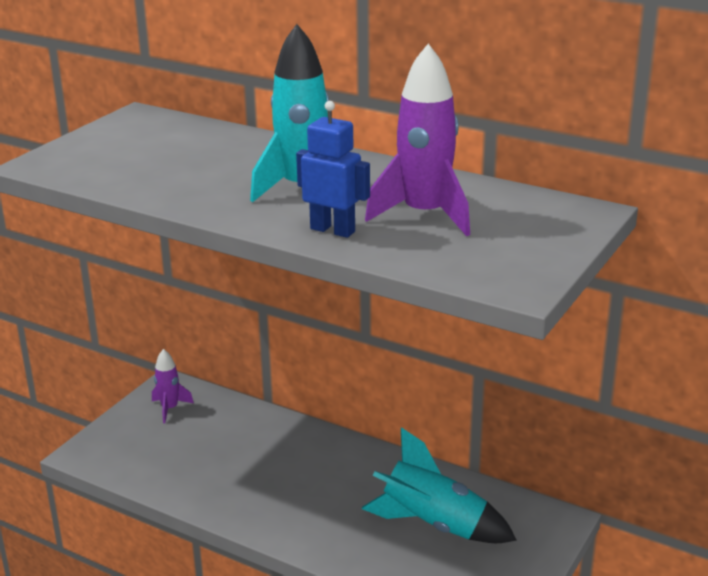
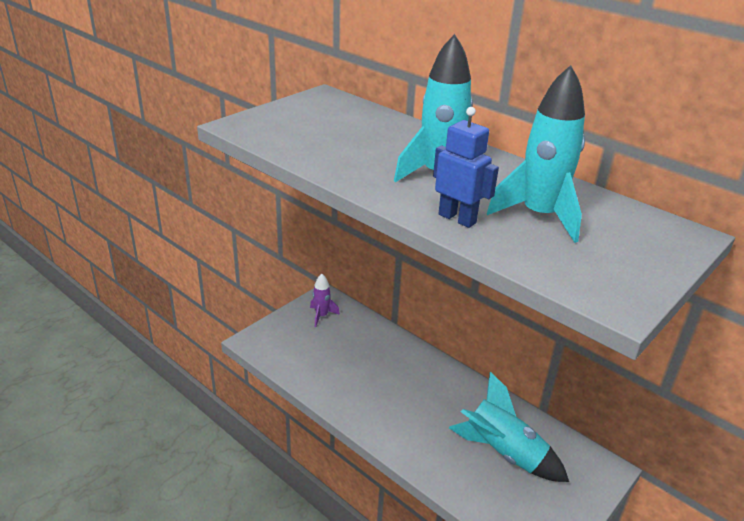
camera: 10 degrees right, 5 degrees up
purple rocket [365,44,470,236] -> turquoise rocket [487,65,585,243]

